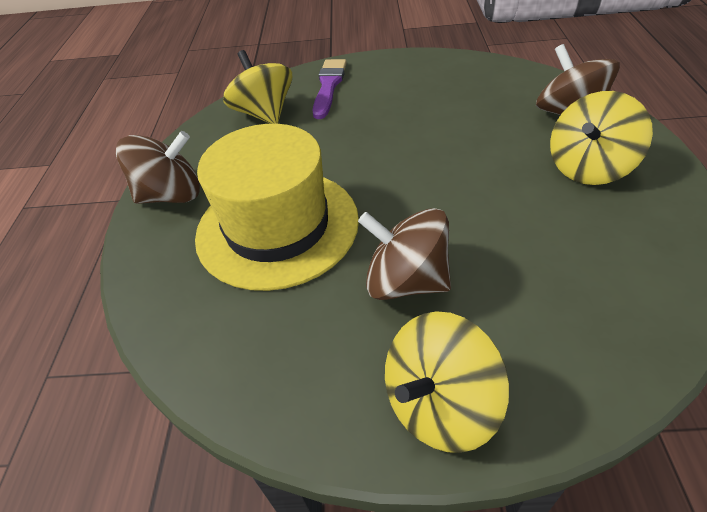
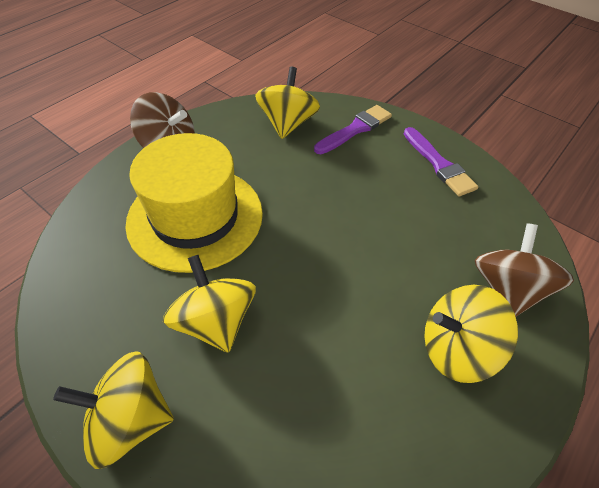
camera: 35 degrees right, 5 degrees up
brown spinning top [358,208,451,300] -> yellow spinning top [163,255,256,353]
none -> purple brush [404,127,478,196]

